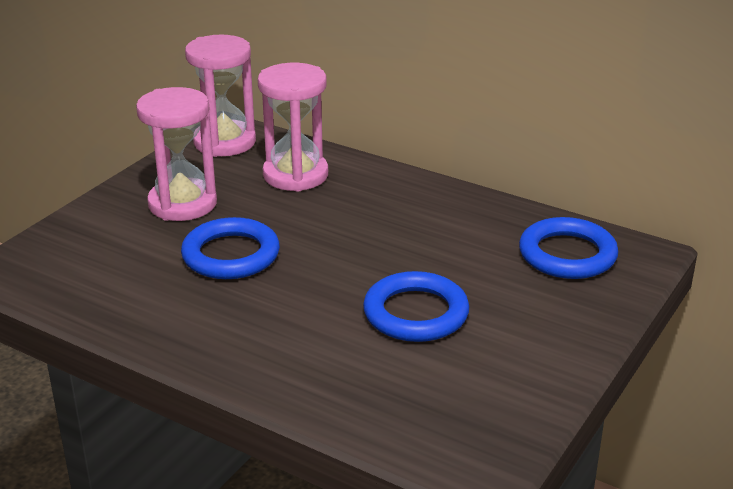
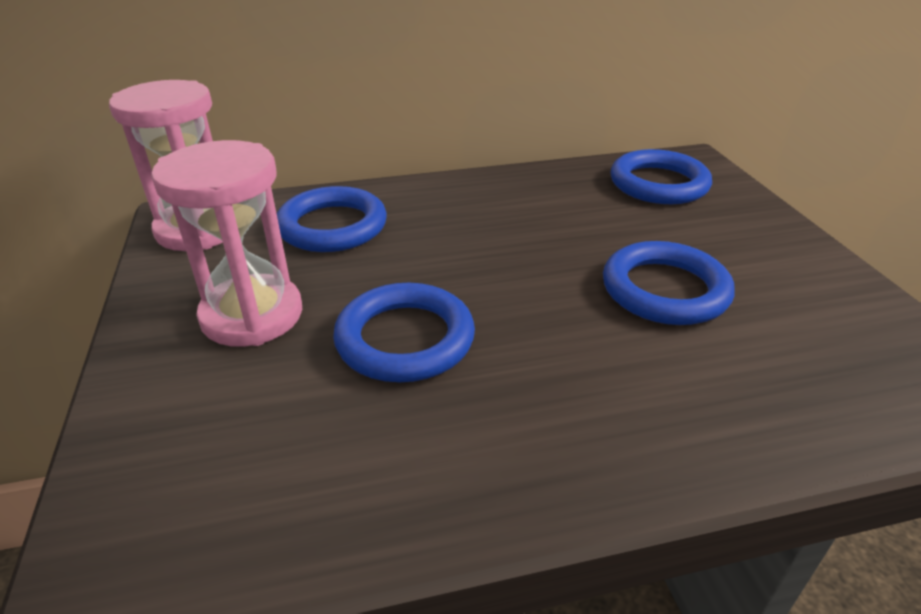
camera: 45 degrees left, 5 degrees up
pink hourglass [258,63,328,192] -> blue ring [277,186,387,252]

